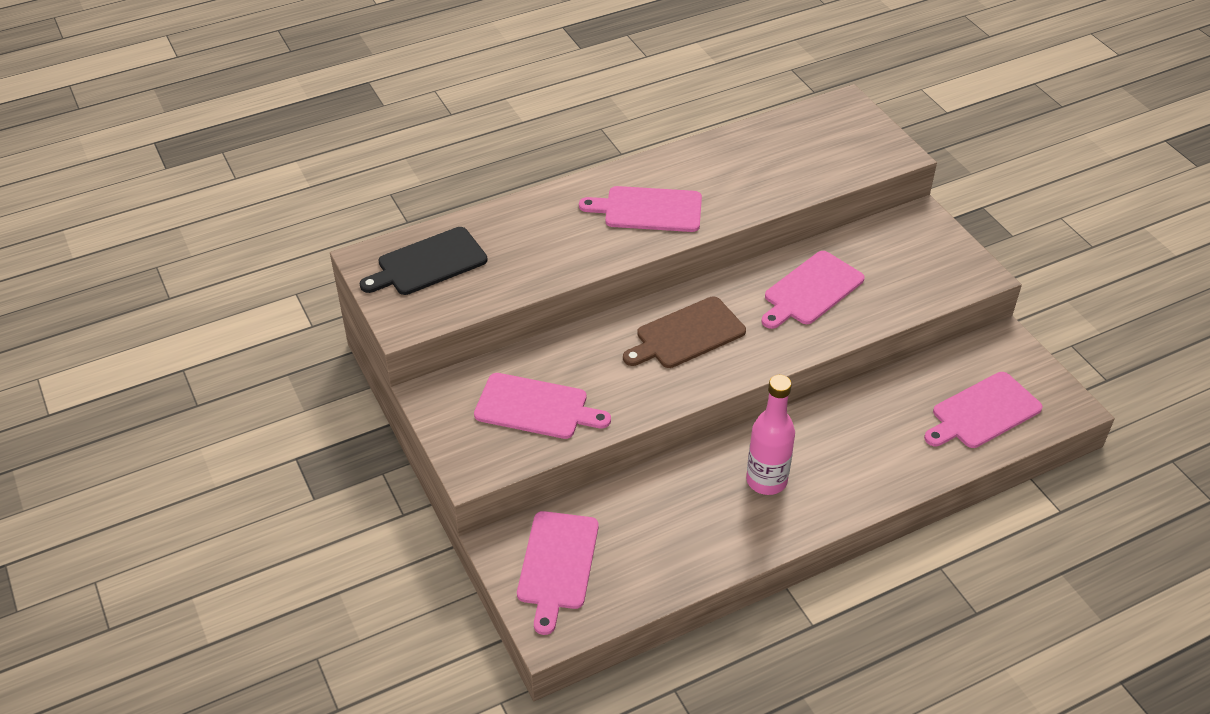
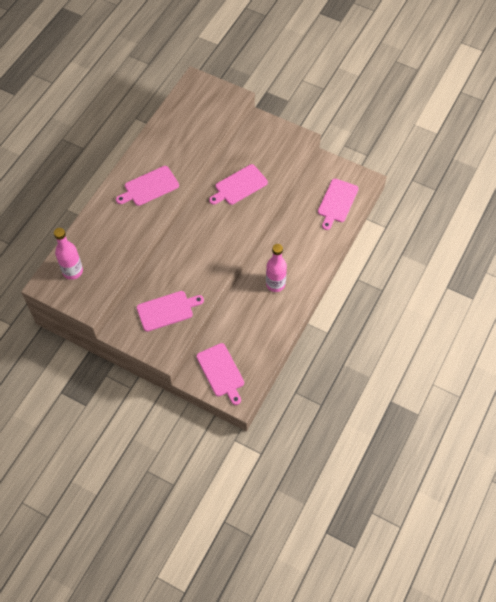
camera: 35 degrees left, 15 degrees up
black cutting board [360,227,488,295] -> pink bottle [54,228,83,280]
brown cutting board [623,296,746,368] -> none
pink cutting board [761,251,865,329] -> pink cutting board turned 45 degrees clockwise [209,164,268,205]

